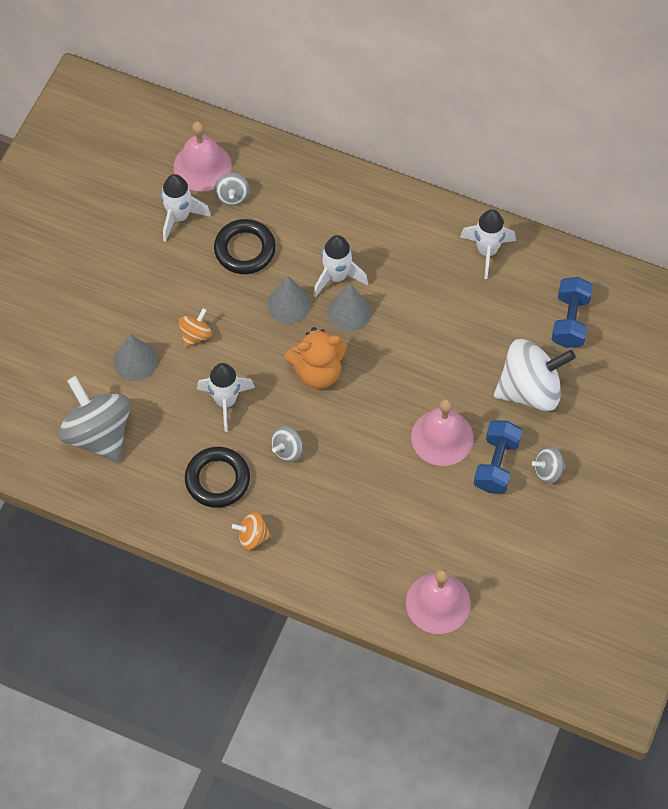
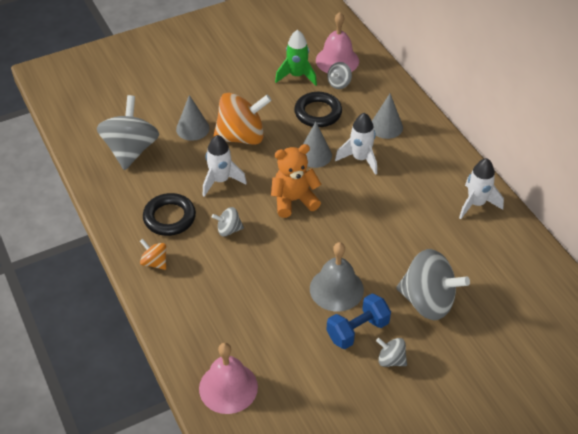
camera: 40 degrees right, 15 degrees down
white rocket [161,174,211,242] -> green rocket [275,30,317,86]
orange spinning top [179,308,212,347] -> orange spinning top [213,93,272,145], size x2.12
orange teddy bear [285,327,347,389] -> orange teddy bear turned 135 degrees clockwise [271,144,321,218]
grey cone [328,284,371,331] -> grey cone moved to [372,94,403,139]
pink bell [411,398,474,466] -> grey bell [310,242,364,312]
white spinning top [494,339,576,411] -> grey spinning top [396,249,470,320]
blue dumbbell [552,277,593,348] -> none

